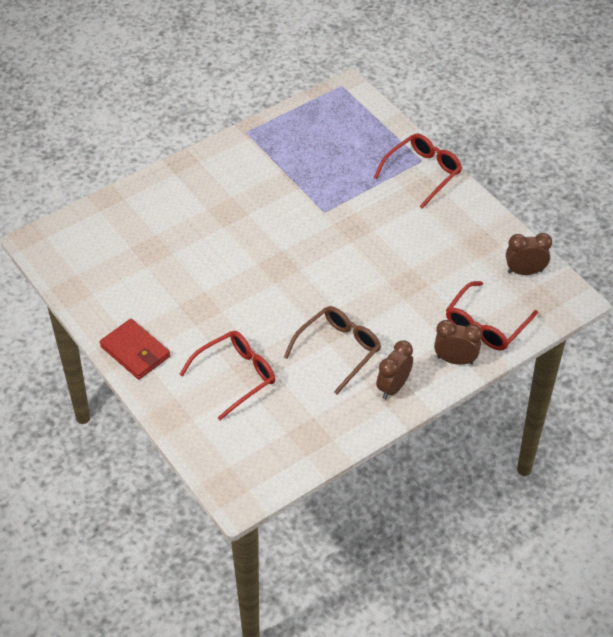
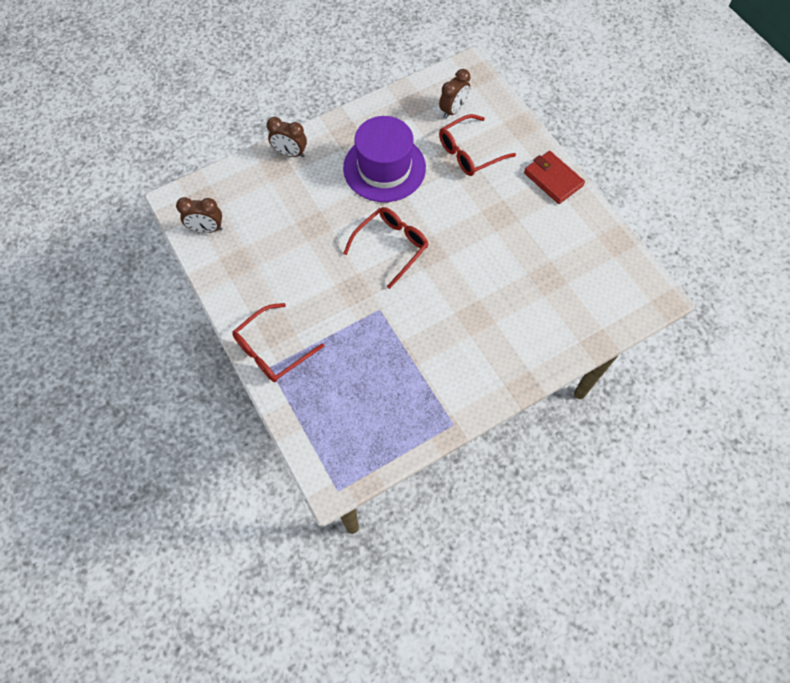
camera: 175 degrees left, 15 degrees up
brown glasses [284,306,381,394] -> purple hat [343,116,426,202]
brown clock [376,340,413,399] -> brown clock moved to [439,69,471,119]
red glasses [446,281,538,350] -> red glasses moved to [343,207,429,289]

